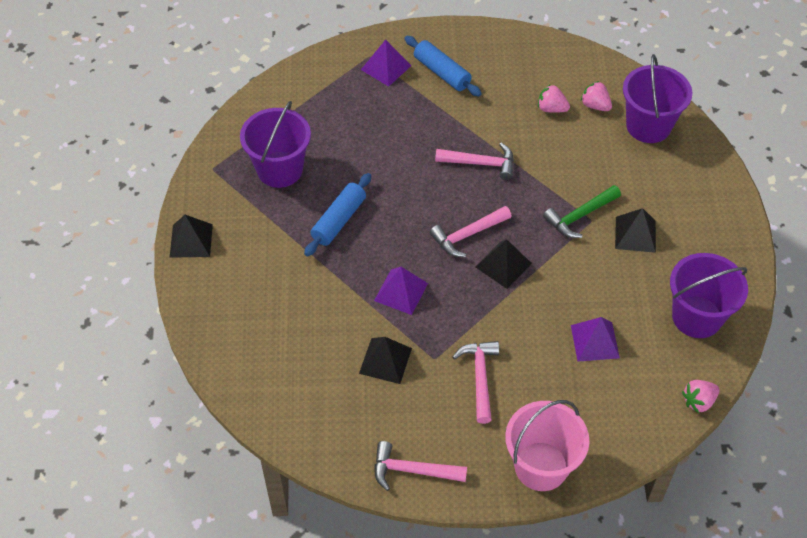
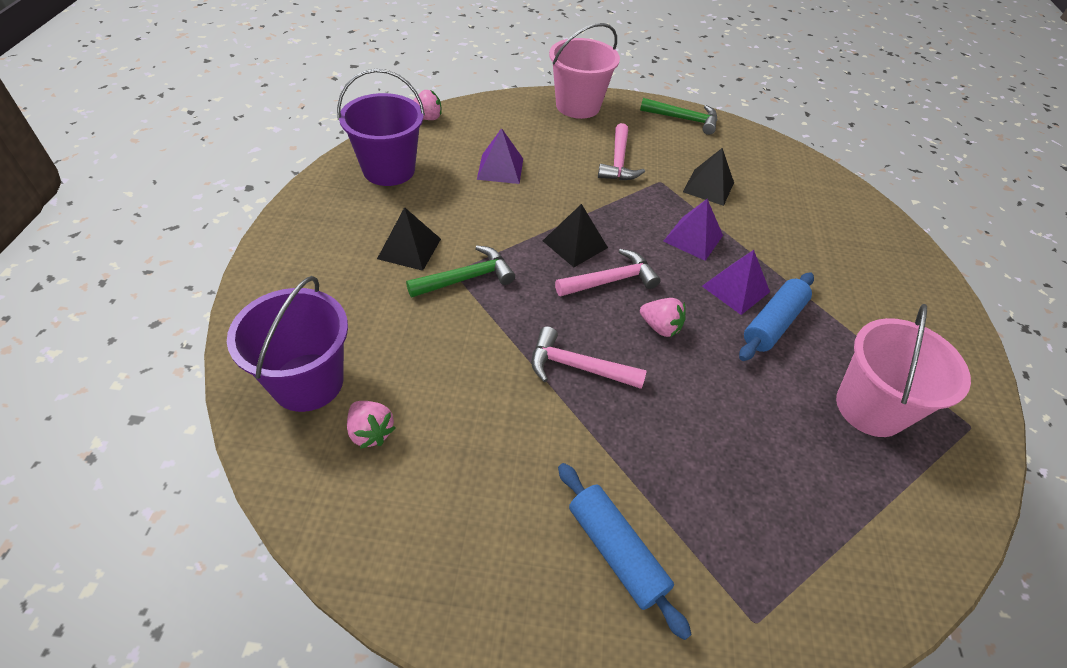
camera: 175 degrees left, 5 degrees down
black pyramid [170,215,213,258] -> none
purple bucket [240,101,311,188] -> pink bucket [836,304,971,437]
purple pyramid [361,40,411,86] -> purple pyramid moved to [702,250,770,315]
pink hammer [374,441,467,491] -> green hammer [640,98,717,135]
pink strawberry [538,84,570,113] -> pink strawberry moved to [640,298,686,337]

